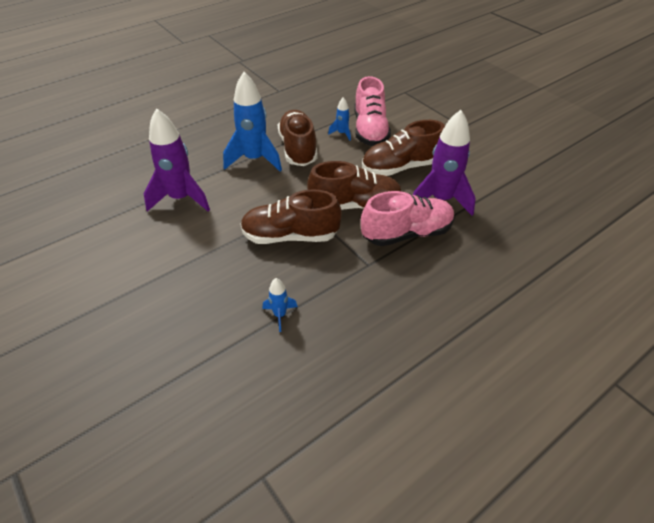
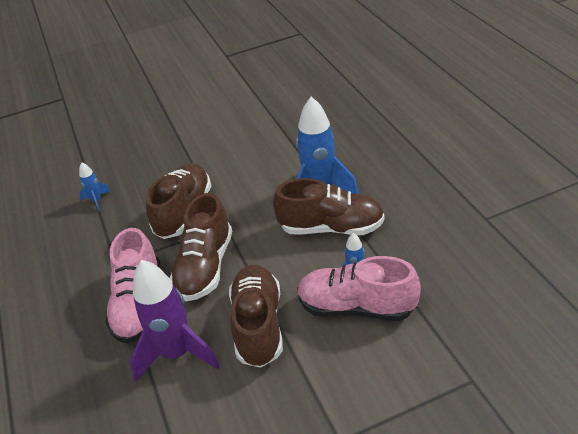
camera: 110 degrees right, 5 degrees down
purple rocket [144,108,210,212] -> none

